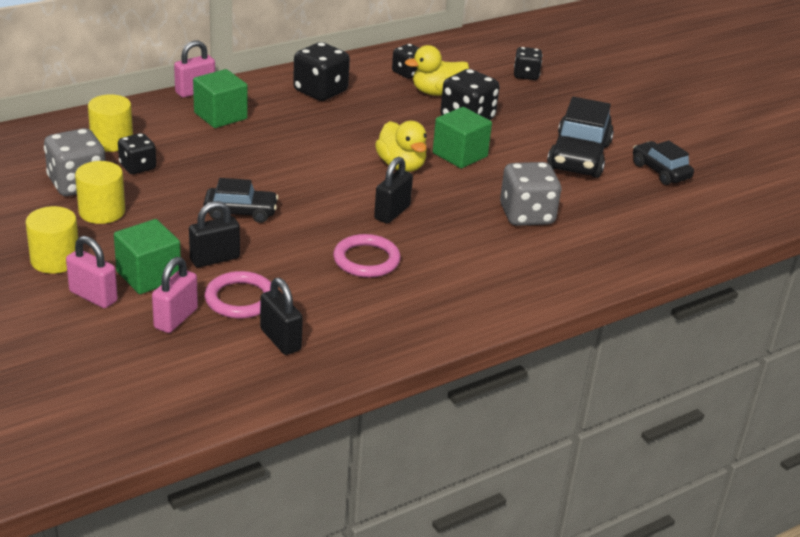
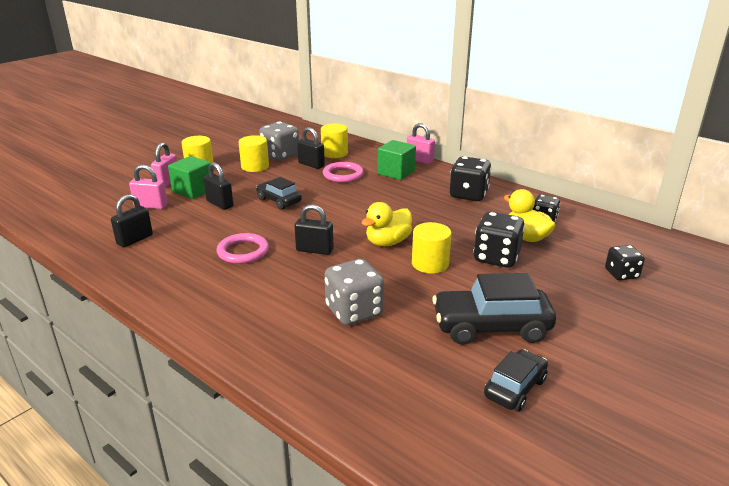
camera: 75 degrees right, 5 degrees down
black dice [118,133,156,174] -> black padlock [297,127,325,169]
black car [204,178,279,223] -> black car turned 150 degrees clockwise [256,177,302,210]
pink ring [205,271,271,318] -> pink ring moved to [323,162,364,182]
green cube [433,107,492,168] -> yellow cylinder [412,222,452,274]

